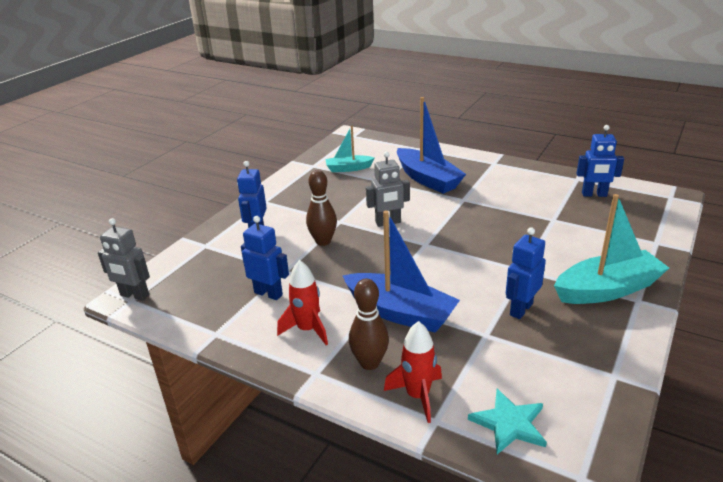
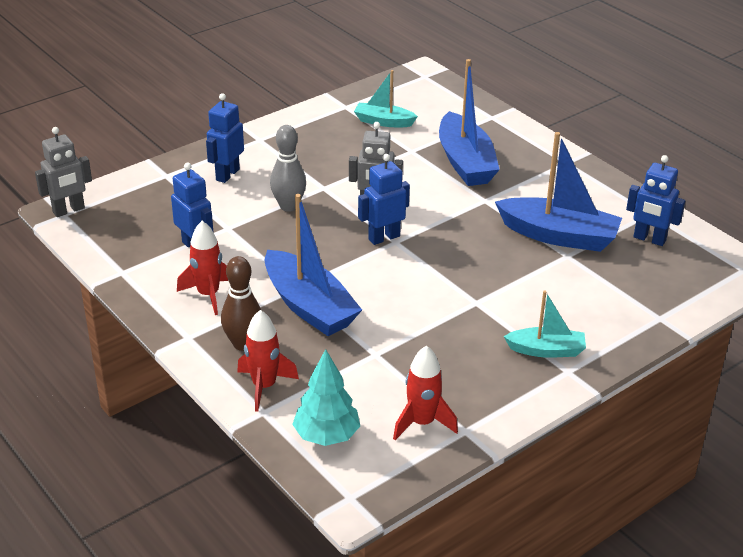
camera: 20 degrees right, 5 degrees up
grey robot [98,218,150,301] -> grey robot turned 75 degrees counterclockwise [35,127,92,217]
brown bowling pin [306,170,337,246] -> grey bowling pin [270,125,306,212]
turquoise star [468,389,547,454] -> turquoise tree [292,349,360,446]
blue robot [506,227,546,319] -> blue robot moved to [358,154,410,245]
turquoise boat [554,194,669,304] -> turquoise boat [504,291,586,358], size x0.57
none -> red rocket [393,346,458,440]
none -> blue boat [495,132,622,252]

